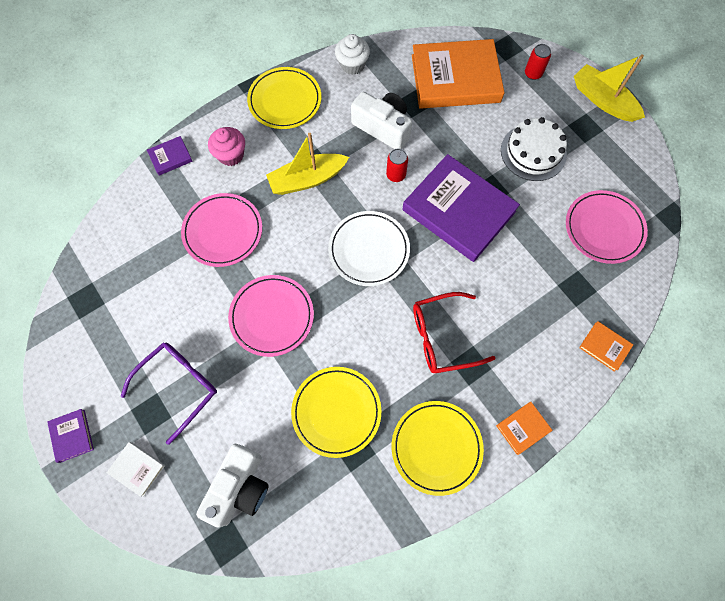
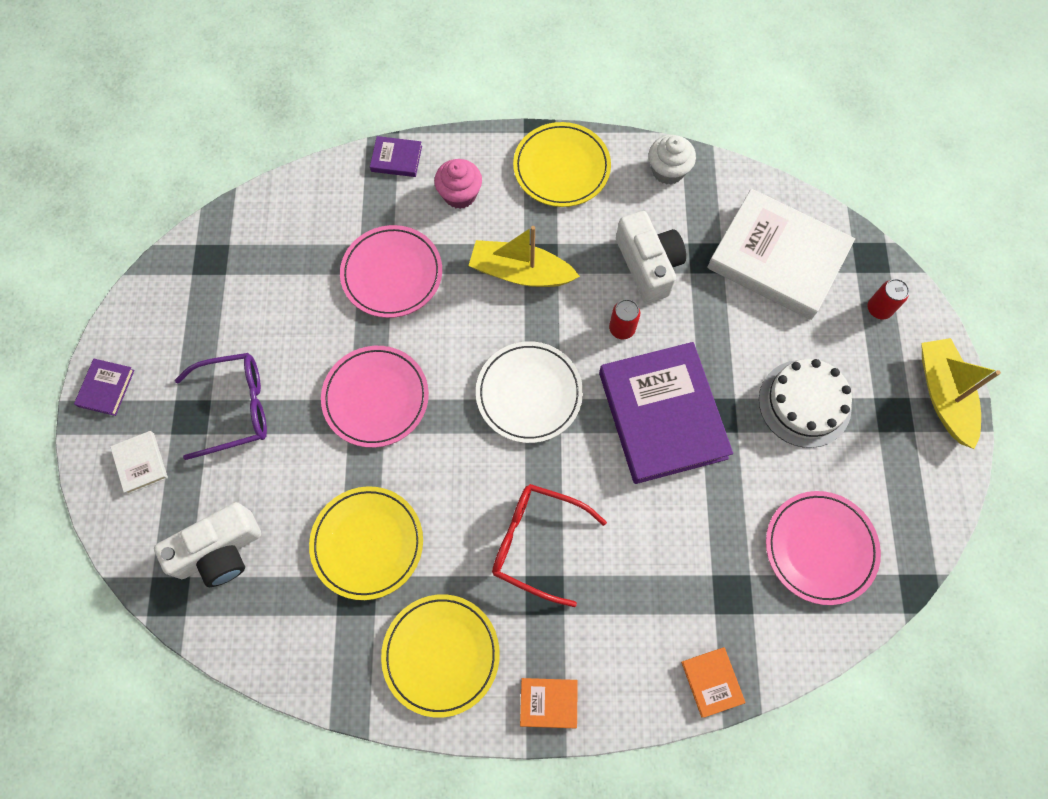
camera: 35 degrees right, 0 degrees up
orange book [412,39,505,108] -> white book [707,189,855,320]

